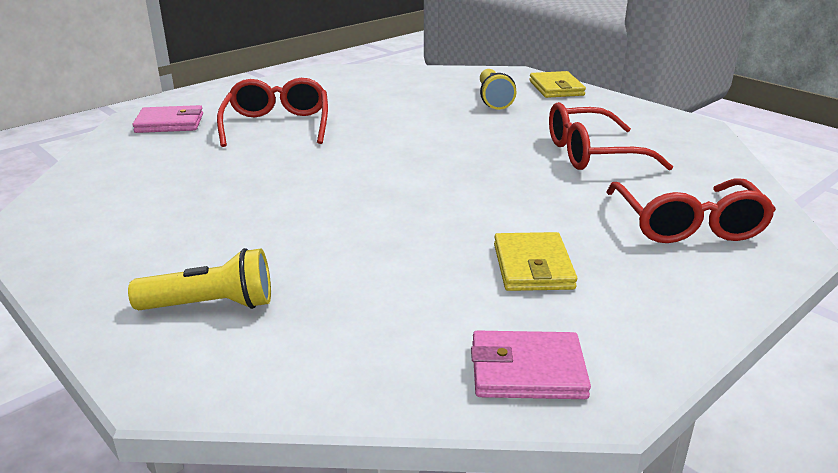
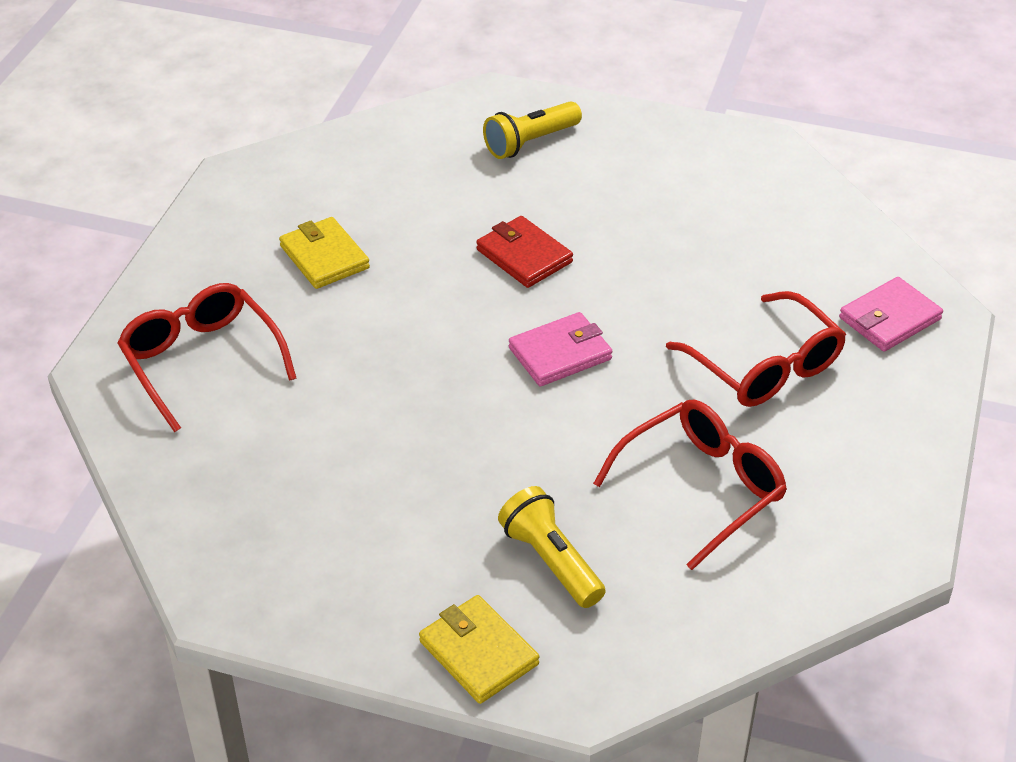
camera: 150 degrees right, 15 degrees up
pink wallet [471,331,591,399] -> pink wallet moved to [509,312,613,387]
red glasses [549,102,673,170] -> red glasses moved to [593,399,787,570]
none -> red wallet [476,216,573,288]

